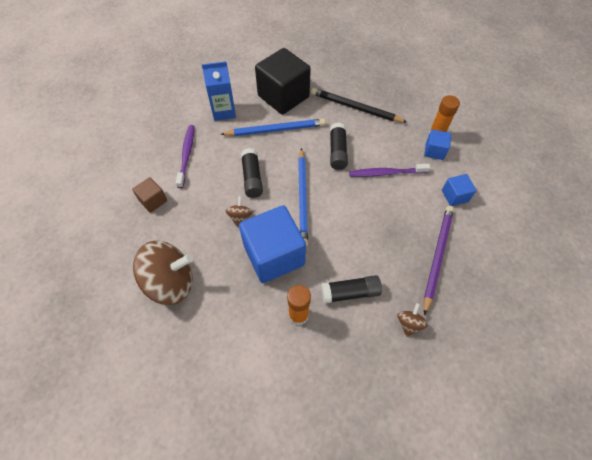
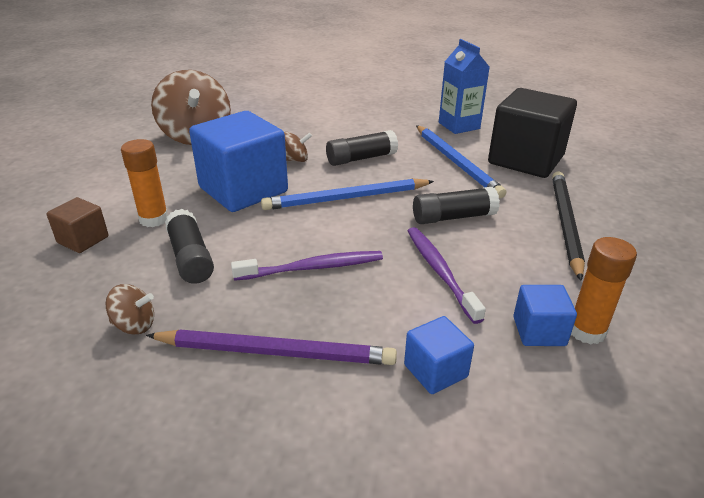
camera: 75 degrees right, 25 degrees down
brown cube [132,177,167,213] -> brown cube moved to [47,197,109,253]
purple toothbrush [176,125,194,188] -> purple toothbrush moved to [231,251,383,281]

